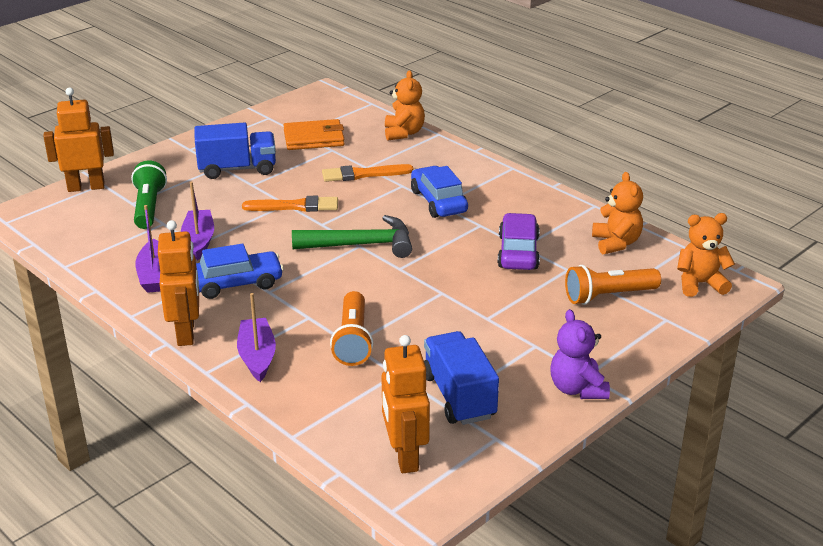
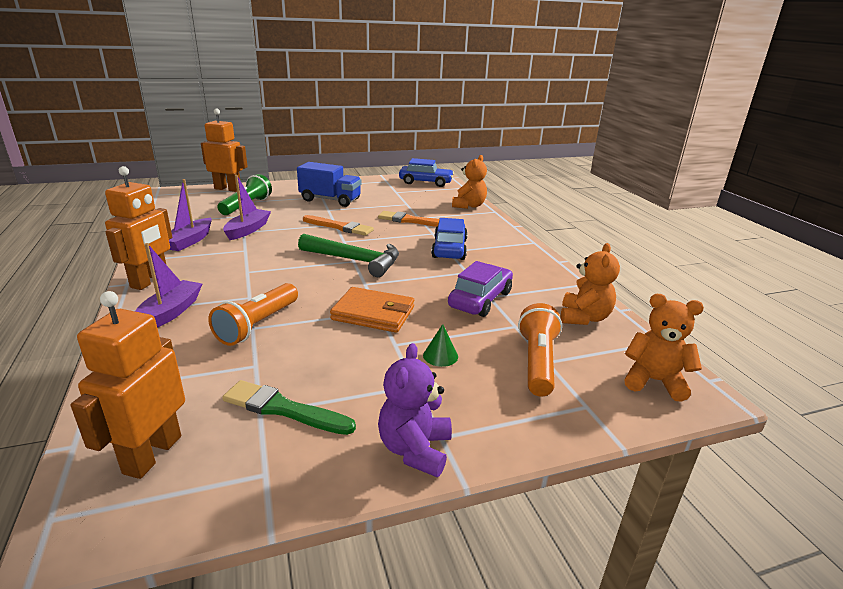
camera: 25 degrees right, 5 degrees down
blue car [196,244,284,299] -> blue car moved to [399,158,454,187]
orange wallet [283,119,345,150] -> orange wallet moved to [330,287,414,333]
blue truck [424,331,499,425] -> green brush [222,380,356,435]
orange flashlight [565,265,661,305] -> orange flashlight turned 90 degrees clockwise [518,303,562,396]
none -> green cone [423,324,458,367]

